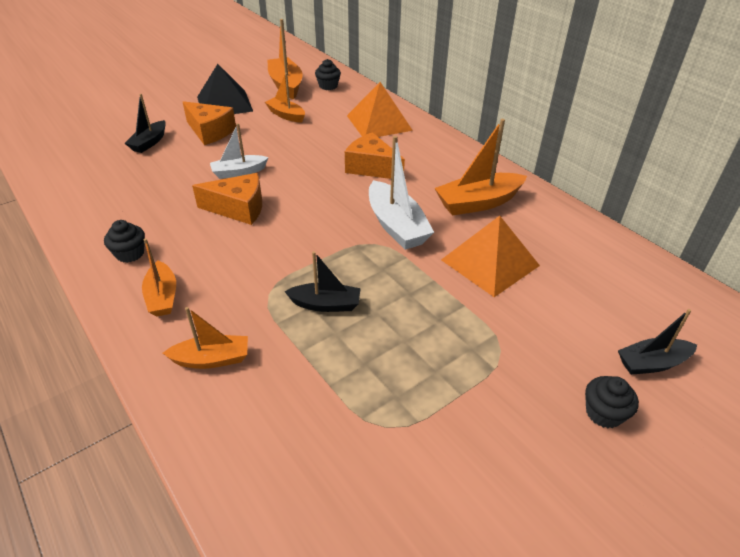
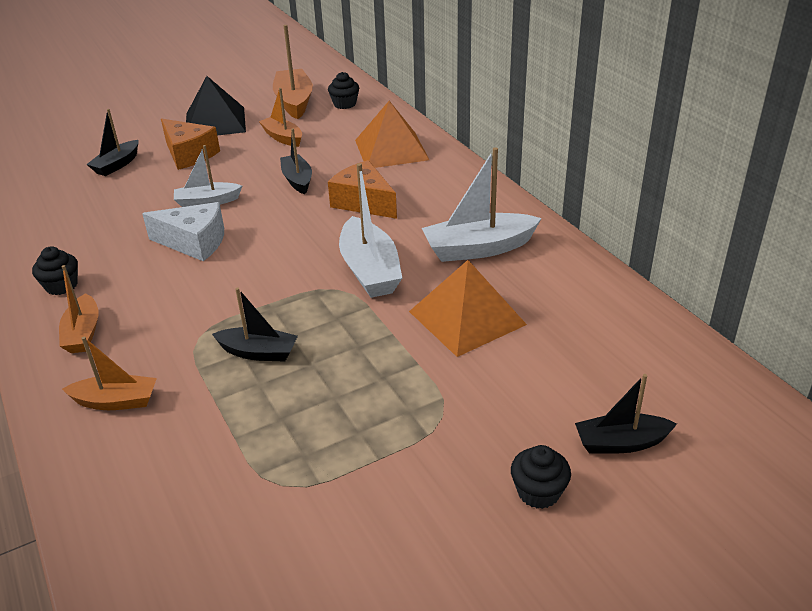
camera: 10 degrees right, 5 degrees down
orange cheese [192,173,262,225] -> white cheese [142,202,224,261]
orange boat [434,119,527,216] -> white boat [422,147,542,262]
none -> black boat [280,128,312,194]

